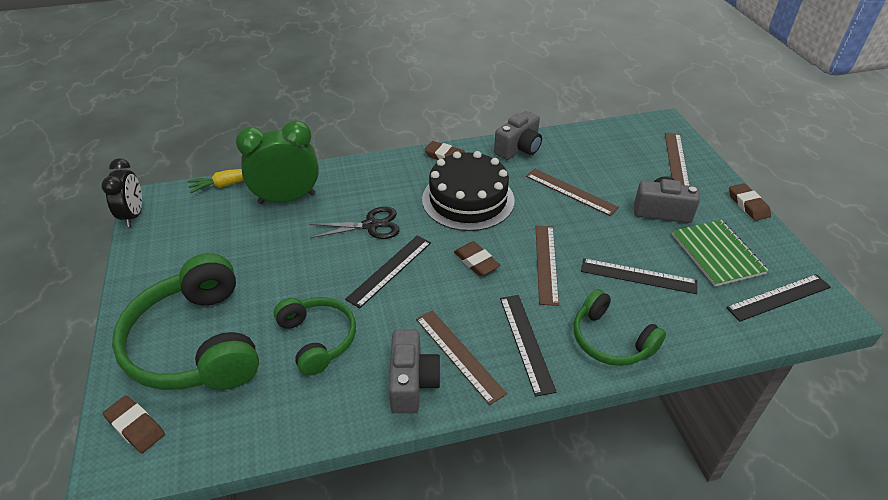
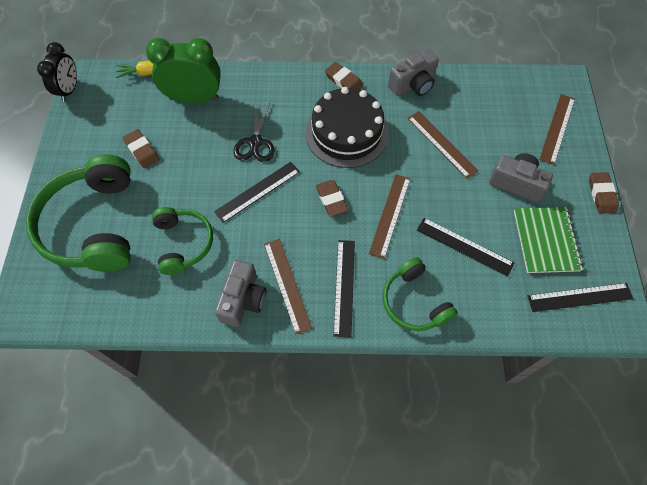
camera: 15 degrees right, 20 degrees up
brown eraser [103,395,165,453] -> brown eraser moved to [123,129,159,169]
black scissors [310,207,400,239] -> black scissors turned 90 degrees clockwise [233,100,275,162]

